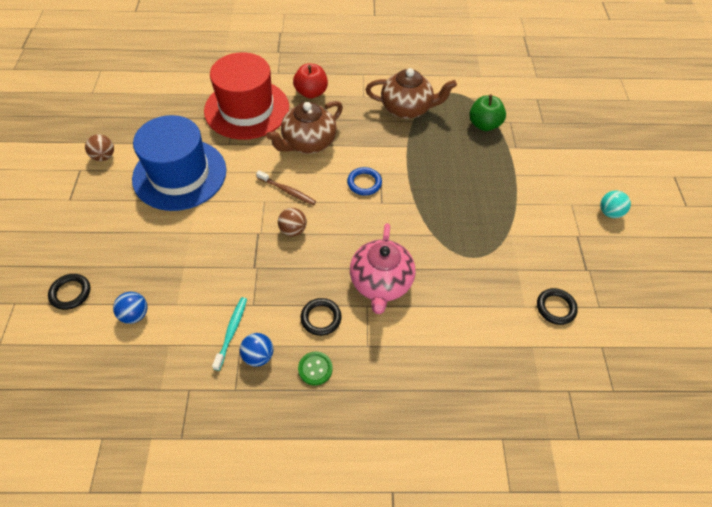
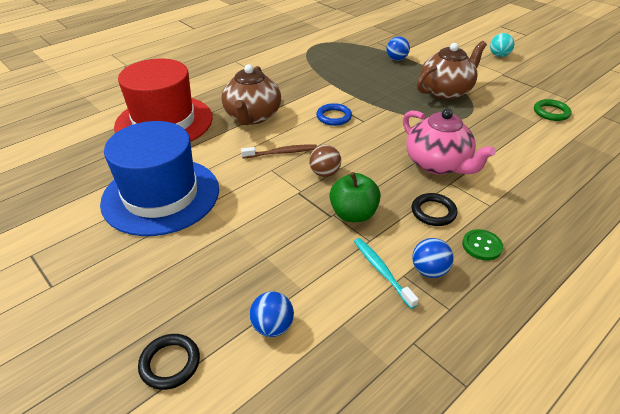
camera: 40 degrees left, 15 degrees down
brown ball [85,134,114,161] -> none
red apple [293,63,328,99] -> none
brown teapot [366,68,457,119] -> brown teapot moved to [417,41,487,100]
green apple [469,94,506,131] -> green apple moved to [329,172,381,222]
black ring [537,288,578,325] -> green ring [534,99,572,121]
none -> blue ball [386,36,410,61]

